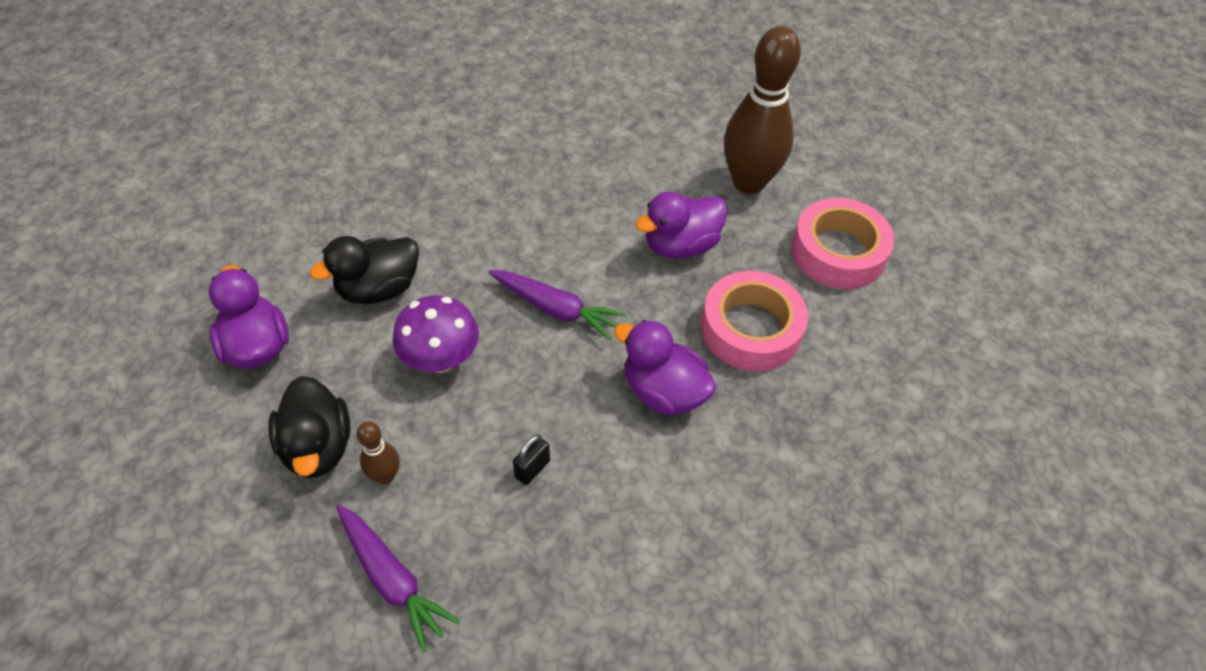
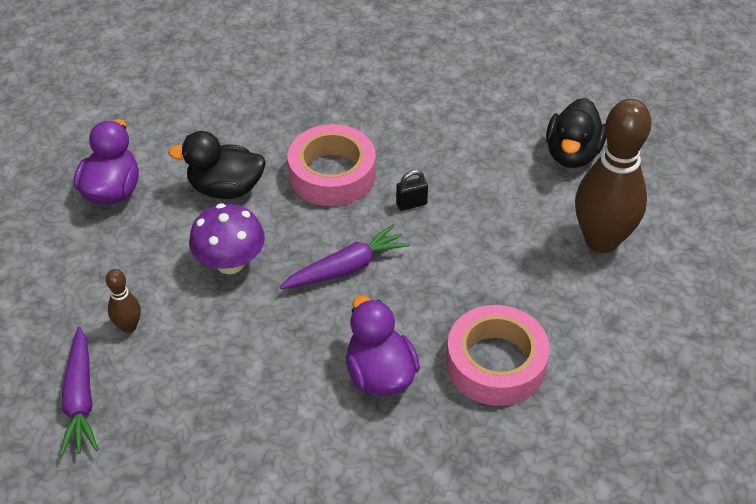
camera: 35 degrees right, 5 degrees down
black duck [268,376,351,478] -> black duck moved to [546,98,606,168]
purple carrot [488,270,626,340] -> purple carrot turned 90 degrees counterclockwise [280,224,410,289]
black padlock [513,434,550,485] -> black padlock moved to [396,170,428,211]
purple duck [635,192,727,259] -> none
pink tape [792,198,894,289] -> pink tape moved to [288,124,376,206]

